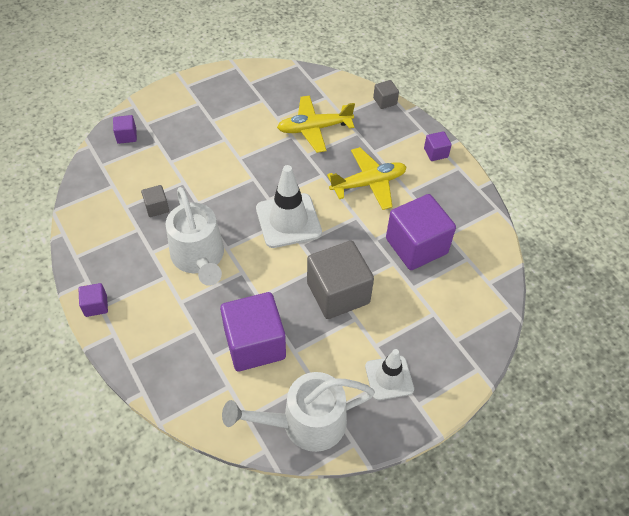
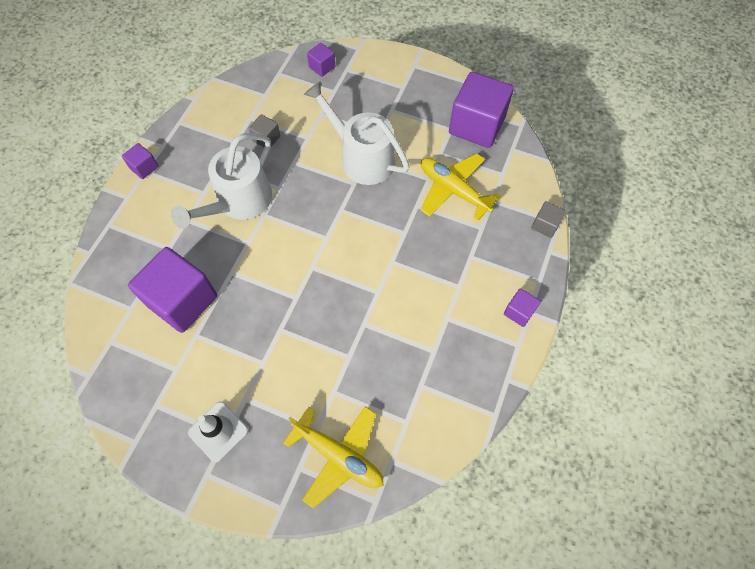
camera: 55 degrees right, 10 degrees up
white watering can [222,372,375,452] -> white watering can moved to [304,81,410,185]
white traffic cone [256,165,322,248] -> none
grey cube [307,241,374,319] -> none
yellow plane [327,147,407,210] -> yellow plane moved to [283,406,383,509]
purple cube [386,194,456,270] -> purple cube moved to [449,72,514,148]

